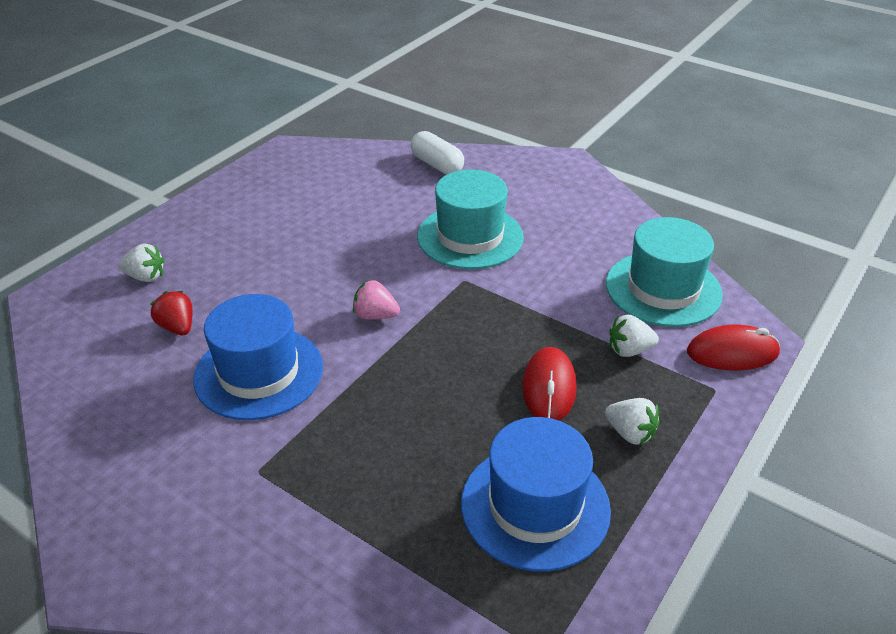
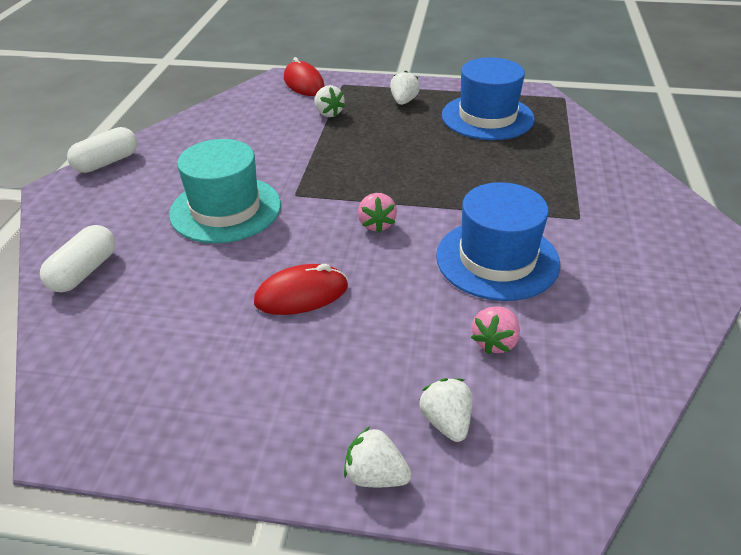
camera: 115 degrees left, 0 degrees up
red strawberry [150,291,192,335] -> pink strawberry [471,306,520,354]
red mouse [522,347,577,420] -> red mouse moved to [254,264,348,315]
turquoise hat [606,217,723,327] -> none
none -> white capsule [67,127,138,173]
none -> white strawberry [344,426,412,487]

